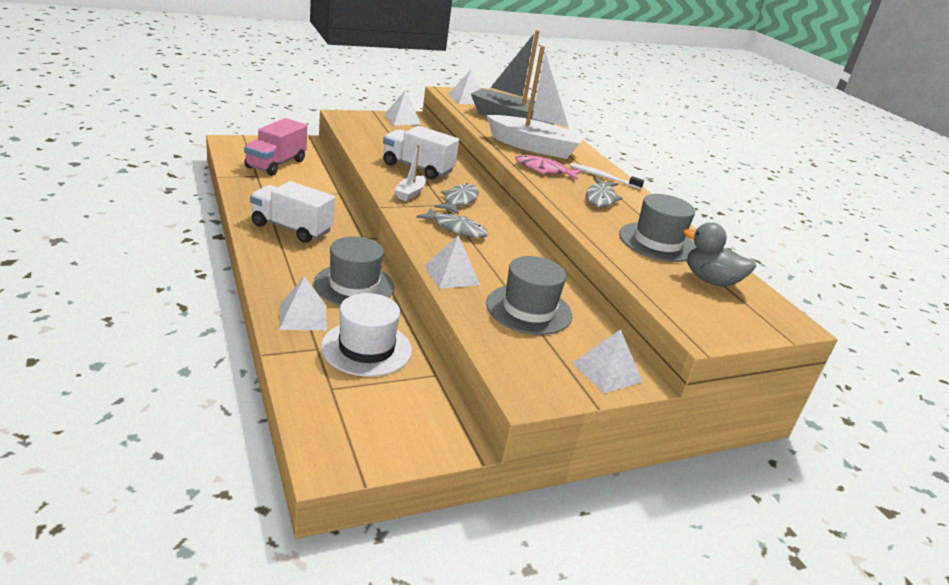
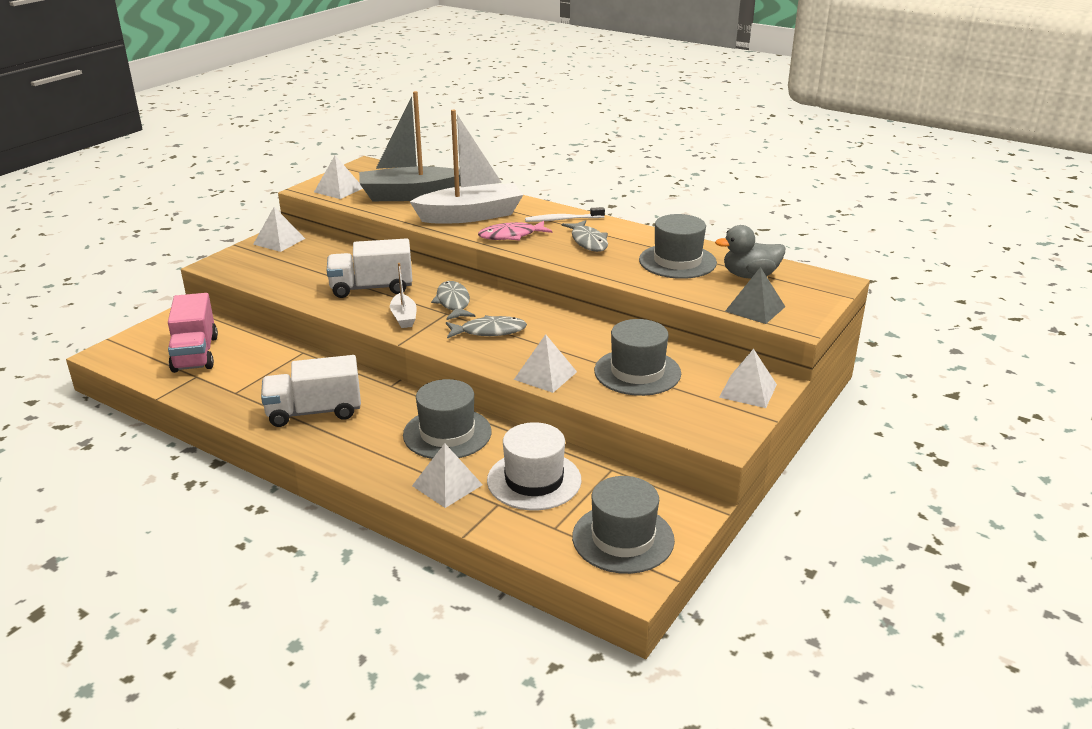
camera: 30 degrees left, 0 degrees up
none -> grey hat [572,476,675,574]
none -> grey pyramid [725,267,785,324]

